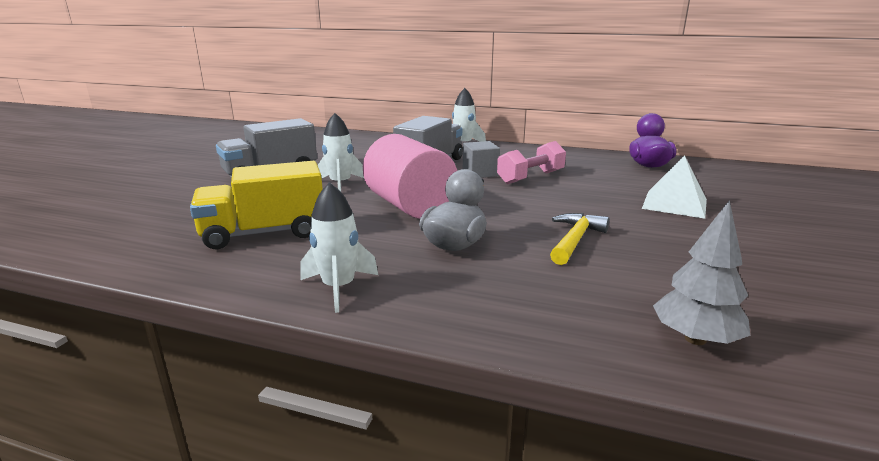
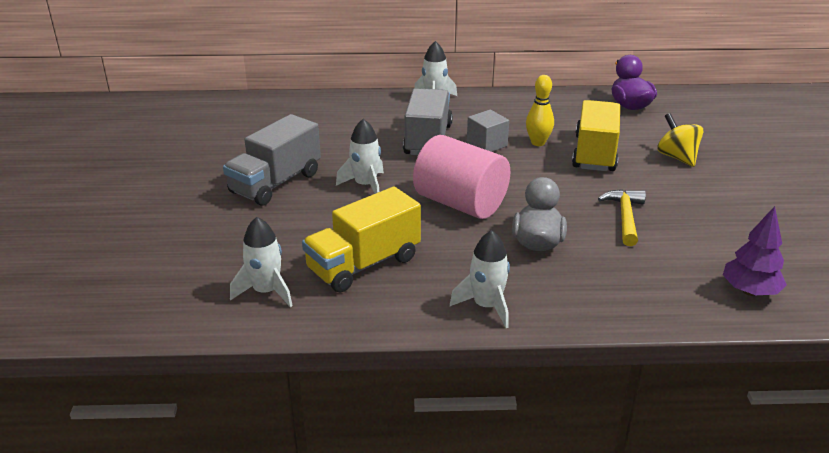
camera: 20 degrees left, 10 degrees up
pink dumbbell [497,141,566,184] -> yellow bowling pin [526,75,554,146]
white pyramid [642,155,707,219] -> yellow spinning top [657,113,704,167]
grey tree [653,200,750,345] -> purple tree [723,206,787,296]
none -> white rocket [230,217,293,307]
none -> yellow truck [572,100,620,171]

